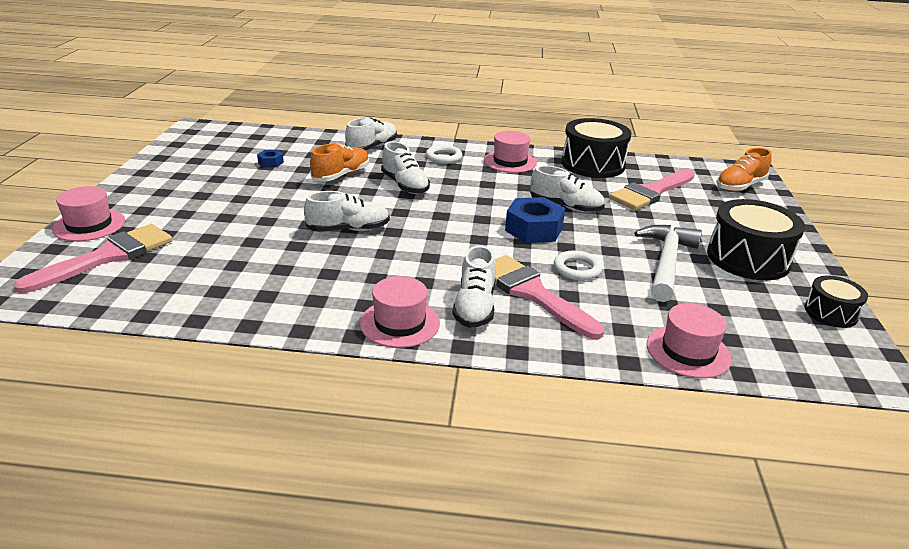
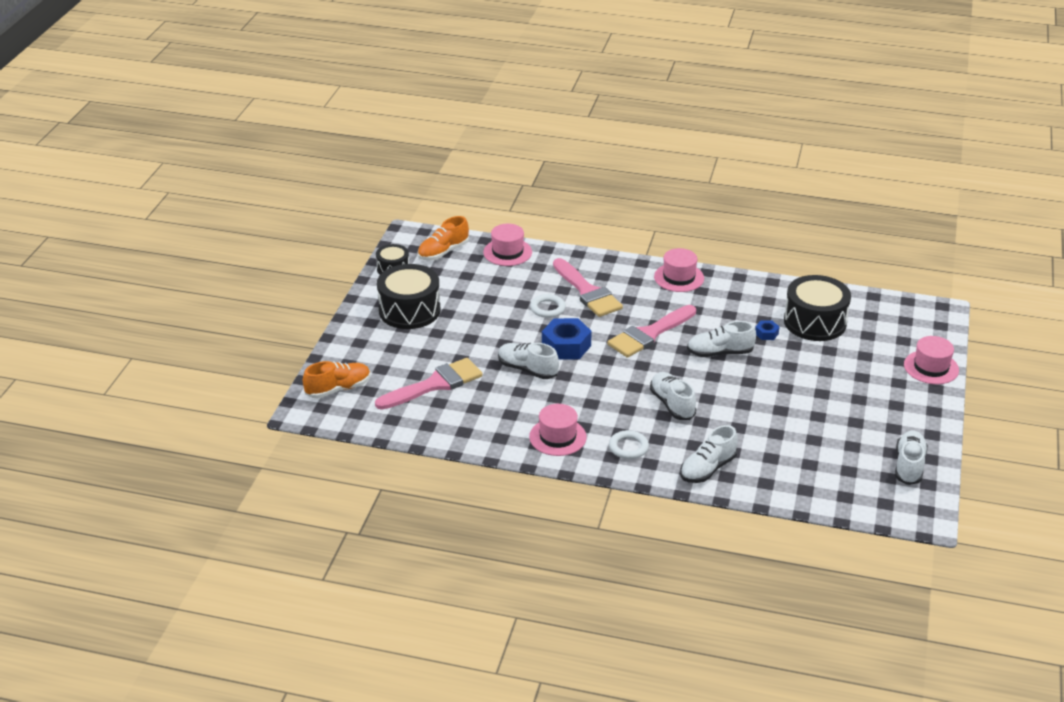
camera: 170 degrees left, 5 degrees up
pink brush [13,224,173,294] -> pink brush moved to [607,305,696,358]
blue nut [257,150,284,168] -> blue nut moved to [755,320,779,340]
orange shoe [310,144,369,181] -> orange shoe moved to [417,216,469,260]
white shoe [452,245,496,328] -> white shoe moved to [895,431,928,485]
black drum [562,118,632,178] -> black drum moved to [784,275,851,341]
white hammer [634,225,702,302] -> none

